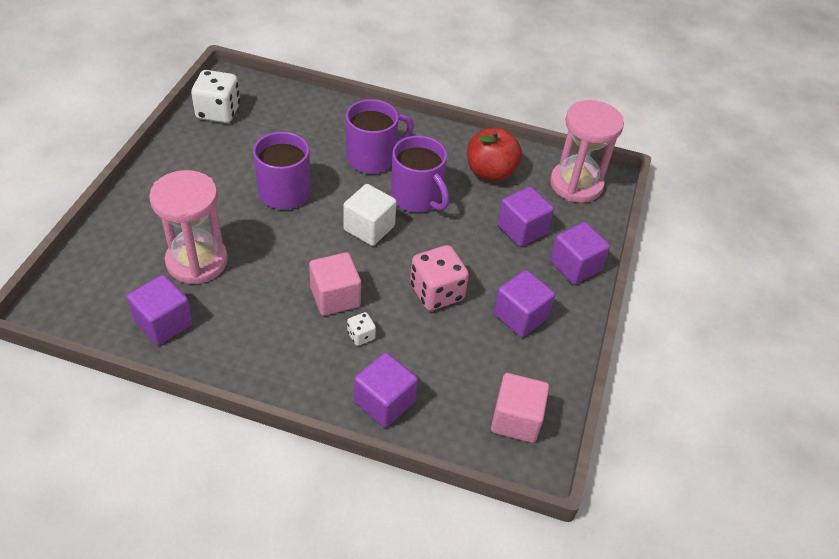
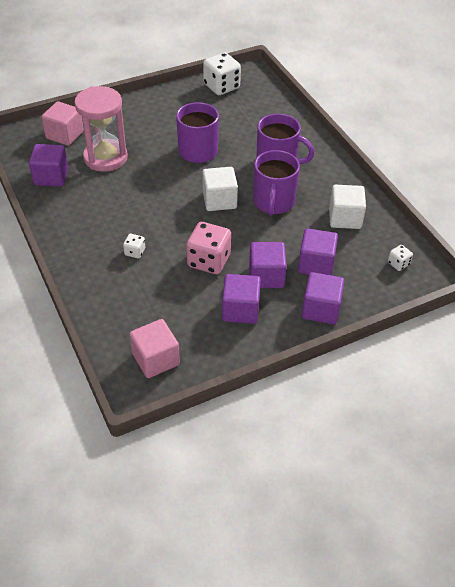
camera: 50 degrees right, 0 degrees up
pink cube [309,252,361,316] -> pink cube moved to [42,101,84,146]
purple cube [354,353,418,428] -> purple cube moved to [249,242,287,288]
red apple [467,127,522,182] -> white cube [329,185,366,229]
pink hourglass [550,100,624,203] -> white dice [388,245,413,271]

